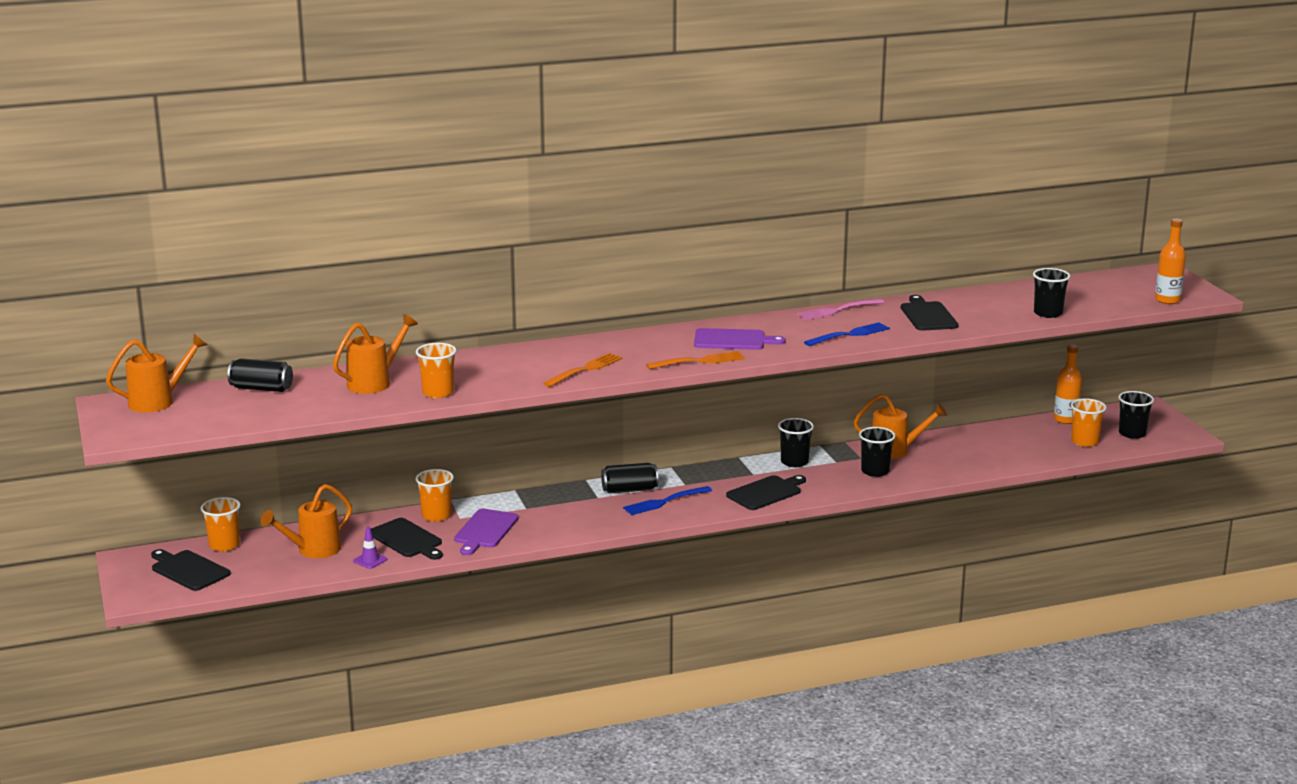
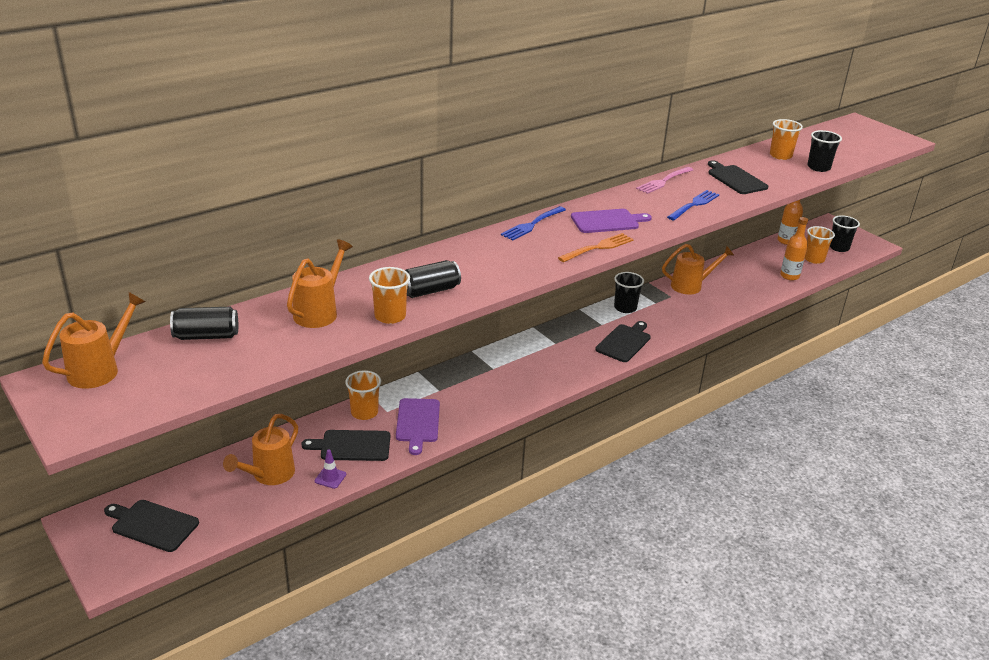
camera: 20 degrees left, 10 degrees up
orange cup [201,497,241,551] -> orange cup moved to [770,119,803,160]
black cutting board [371,518,443,560] -> black cutting board turned 150 degrees clockwise [301,430,390,461]
orange fork [543,353,623,387] -> none
black can [601,463,659,493] -> black can moved to [405,260,461,298]
blue fork [623,486,712,515] -> blue fork moved to [501,206,566,241]
black cup [859,427,895,477] -> none
orange bottle [1155,219,1186,304] -> orange bottle moved to [780,217,808,280]

